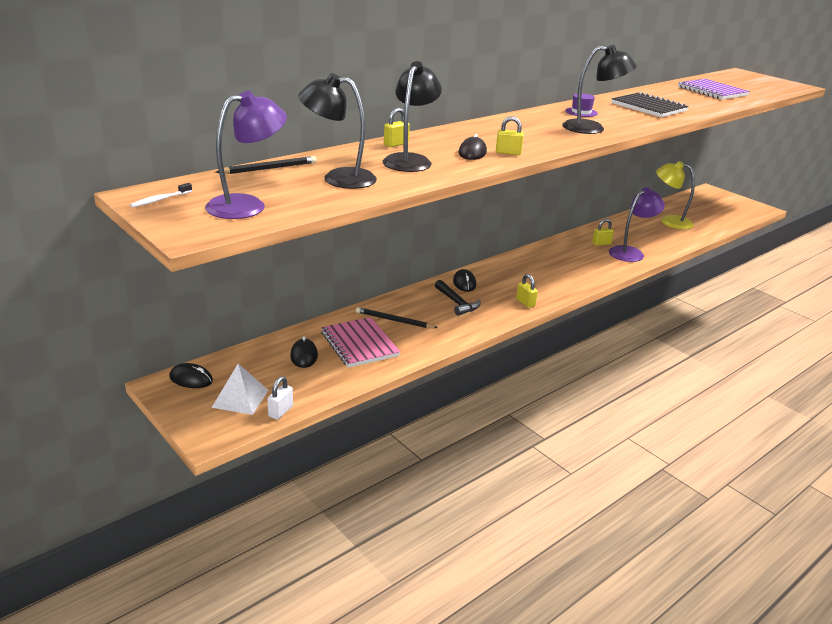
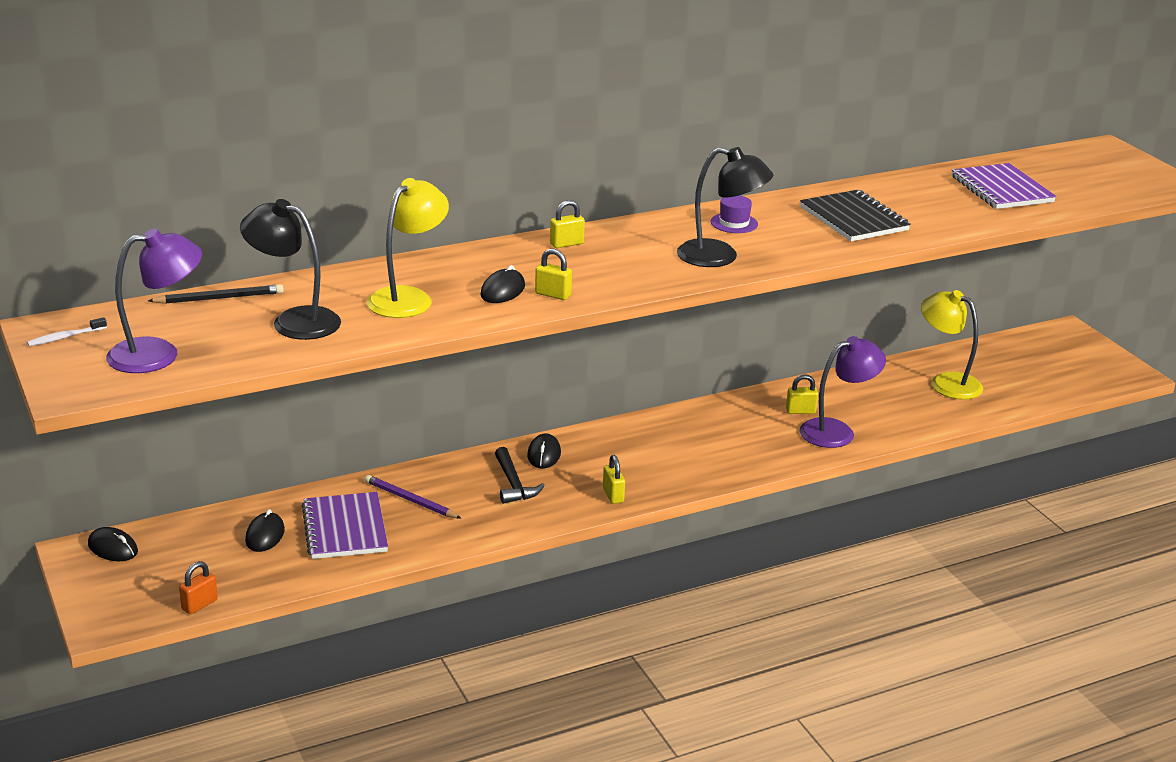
camera: 15 degrees right, 0 degrees up
white pyramid [212,364,268,415] -> none
white padlock [267,376,293,419] -> orange padlock [179,561,218,614]
pink notebook [321,317,400,368] -> purple notebook [302,492,388,559]
black pencil [356,307,438,328] -> purple pencil [365,475,462,519]
black lamp [383,61,442,172] -> yellow lamp [367,178,449,318]
yellow padlock [384,108,410,147] -> yellow padlock moved to [550,200,585,248]

